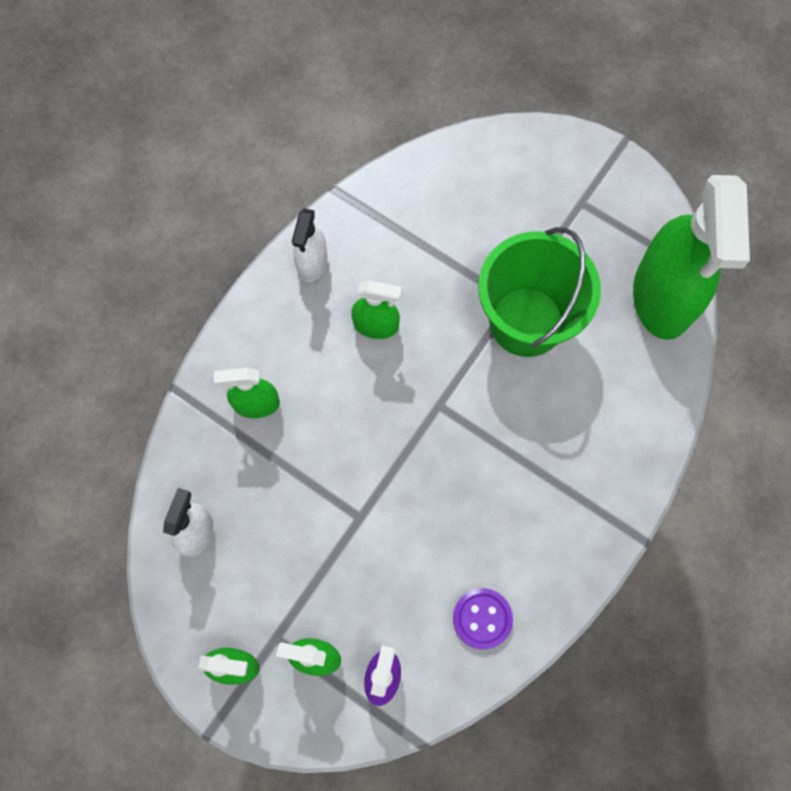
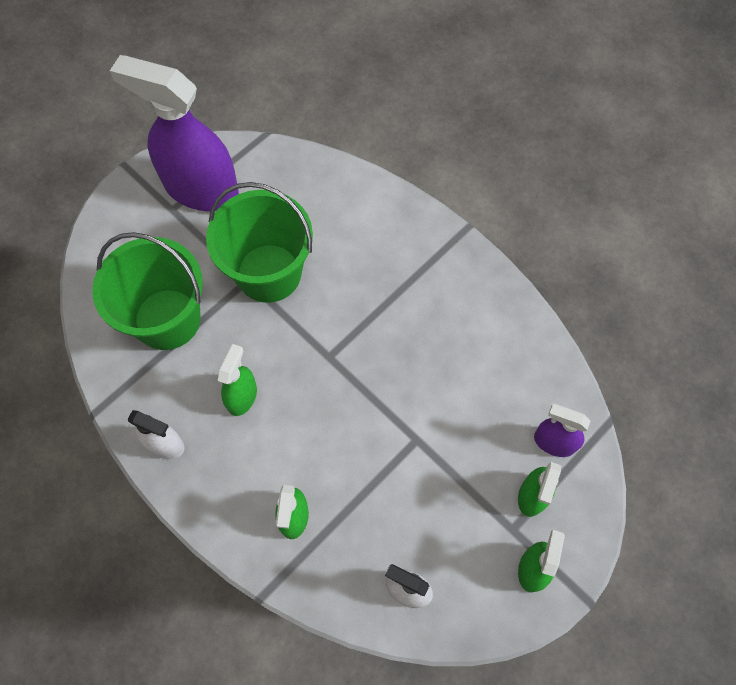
camera: 80 degrees left, 5 degrees down
purple button [453,588,513,649] -> none
green spray bottle [633,175,750,340] -> none
none -> green bucket [92,232,203,350]
none -> purple spray bottle [110,55,239,211]

